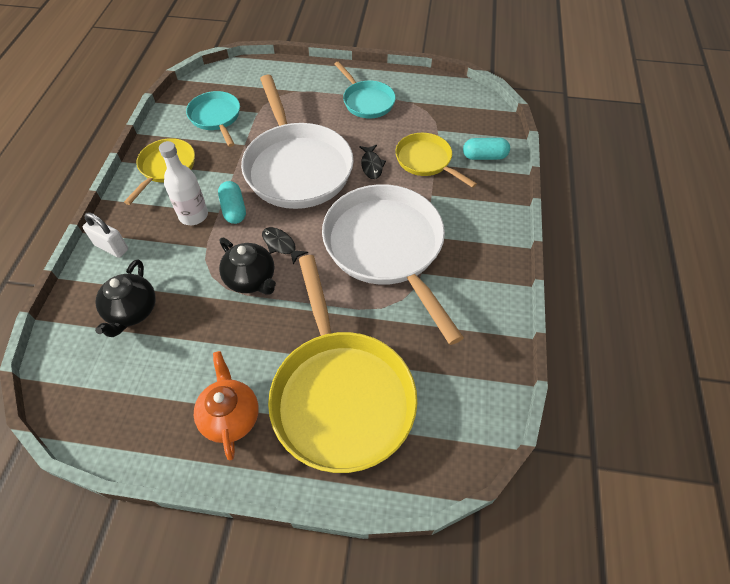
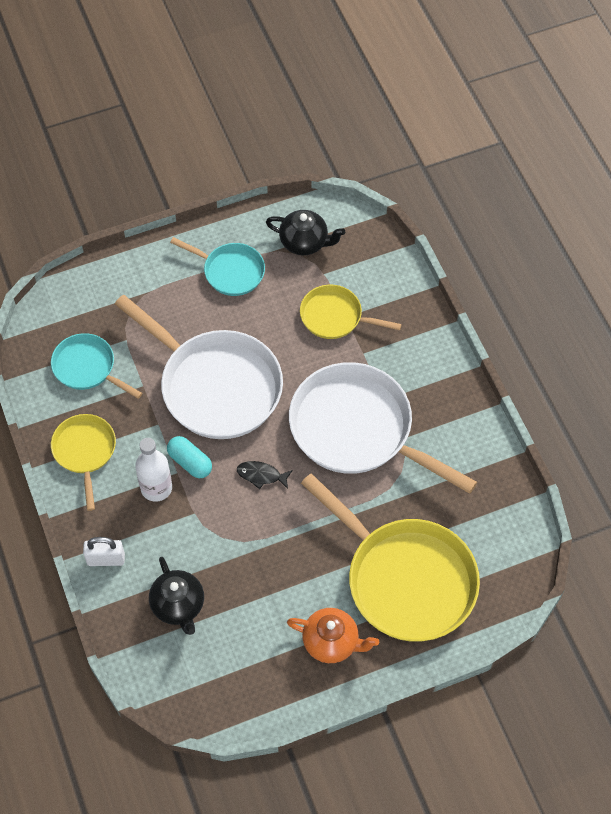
camera: 30 degrees left, 5 degrees up
orange teapot [194,351,259,460] -> orange teapot turned 150 degrees clockwise [287,608,379,663]
black teapot [219,238,276,294] -> black teapot moved to [266,210,345,255]
black fish [359,145,386,179] -> none
turquoise capsule [463,138,510,160] -> none

